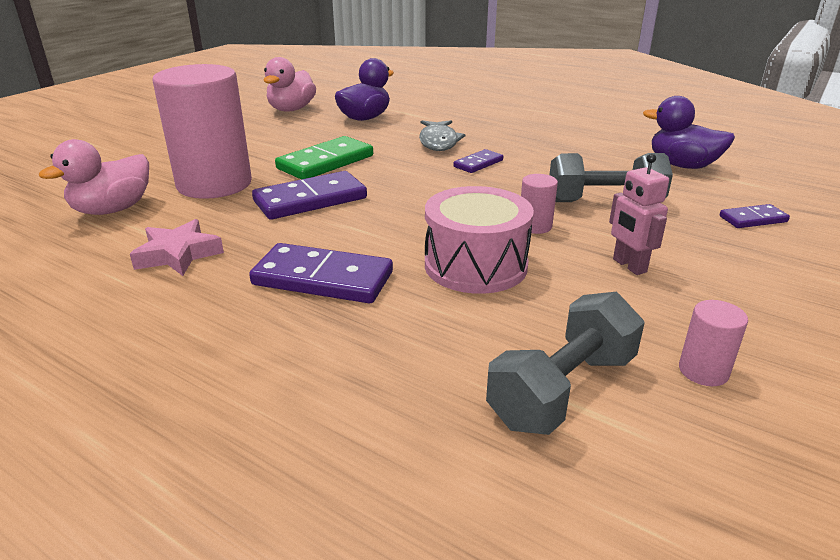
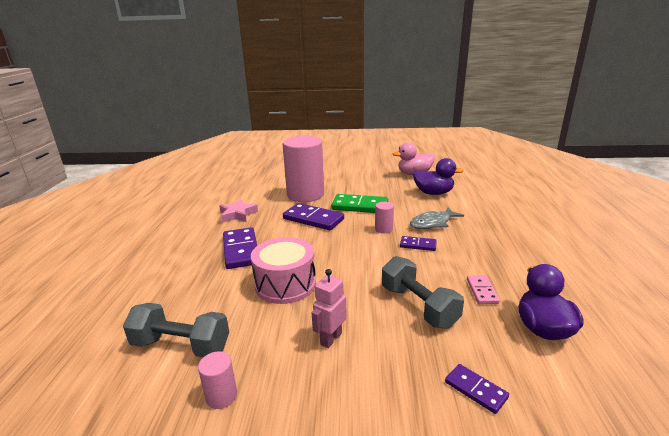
camera: 60 degrees right, 5 degrees down
pink duck [39,139,149,215] -> none
pink cylinder [521,174,558,234] -> pink cylinder moved to [375,202,394,233]
none -> pink domino [467,275,500,304]

